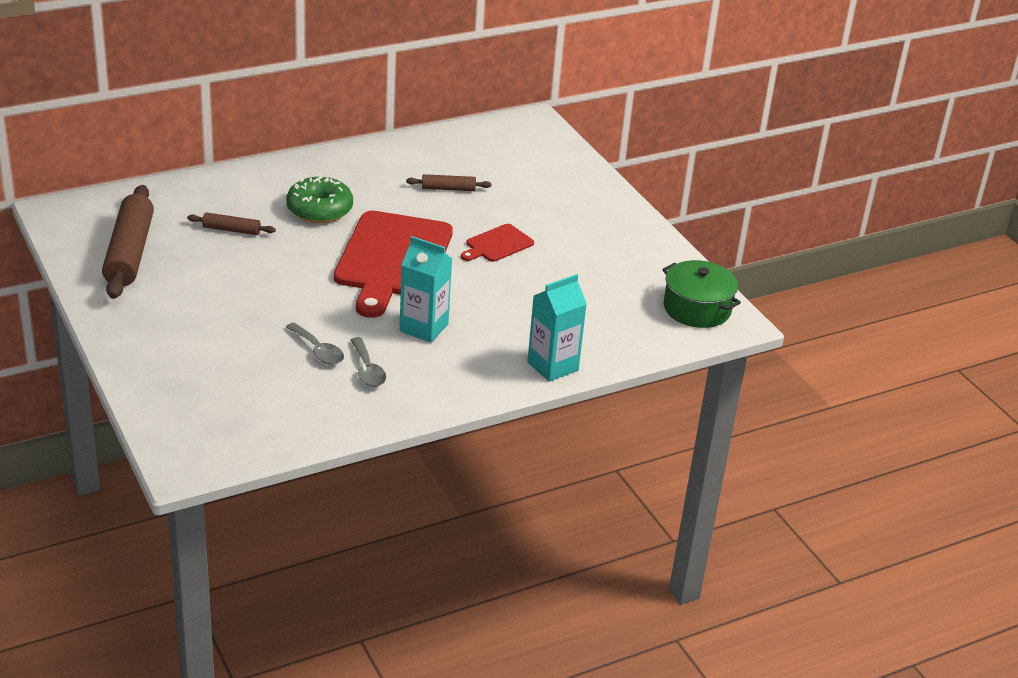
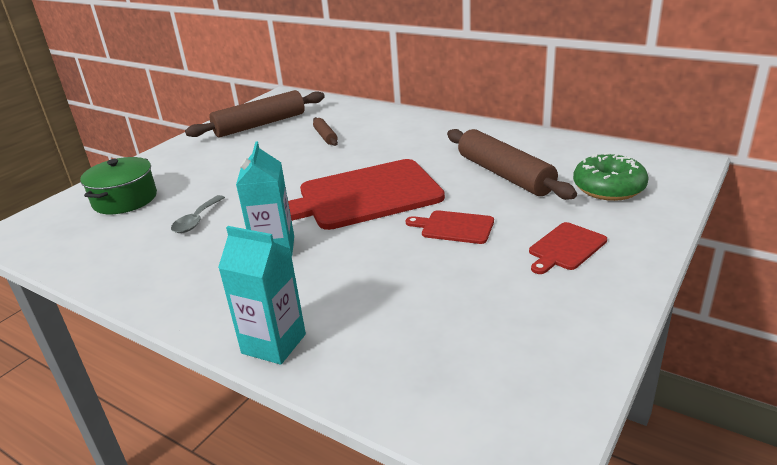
camera: 65 degrees right, 5 degrees down
green donut [286,176,353,223] -> green donut moved to [573,153,649,201]
grey spoon [351,337,386,387] -> none
brown rolling pin [406,174,492,191] -> brown rolling pin [447,129,577,200], size x2.11
green pot [662,260,741,328] -> green pot moved to [80,157,157,214]
none -> red cutting board [529,222,607,274]

